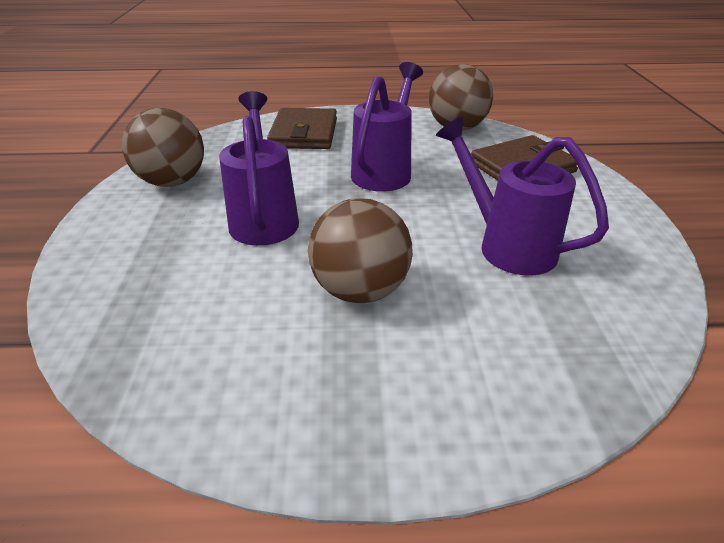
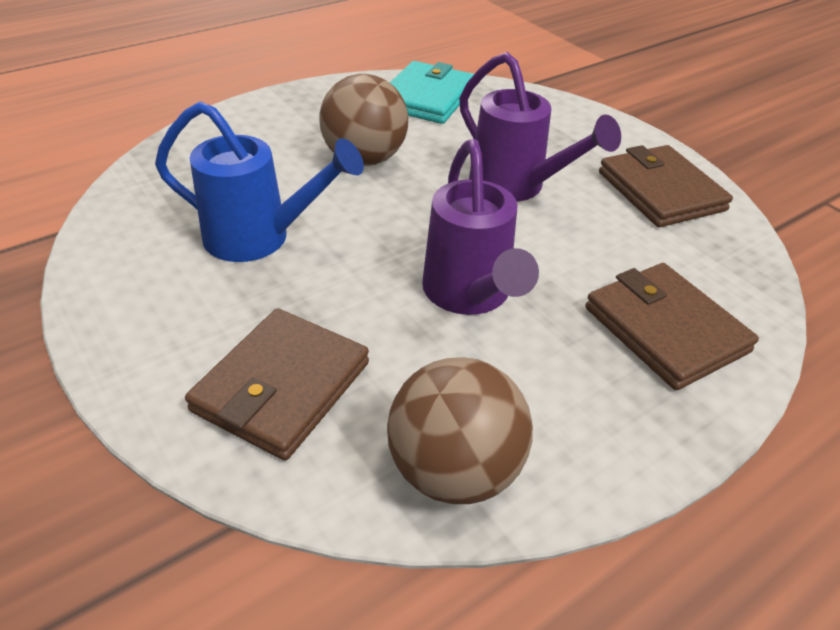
camera: 145 degrees right, 5 degrees up
brown ball [122,108,204,187] -> brown wallet [599,145,733,227]
purple watering can [436,117,609,276] -> blue watering can [155,101,364,262]
none -> turquoise wallet [390,61,474,124]

